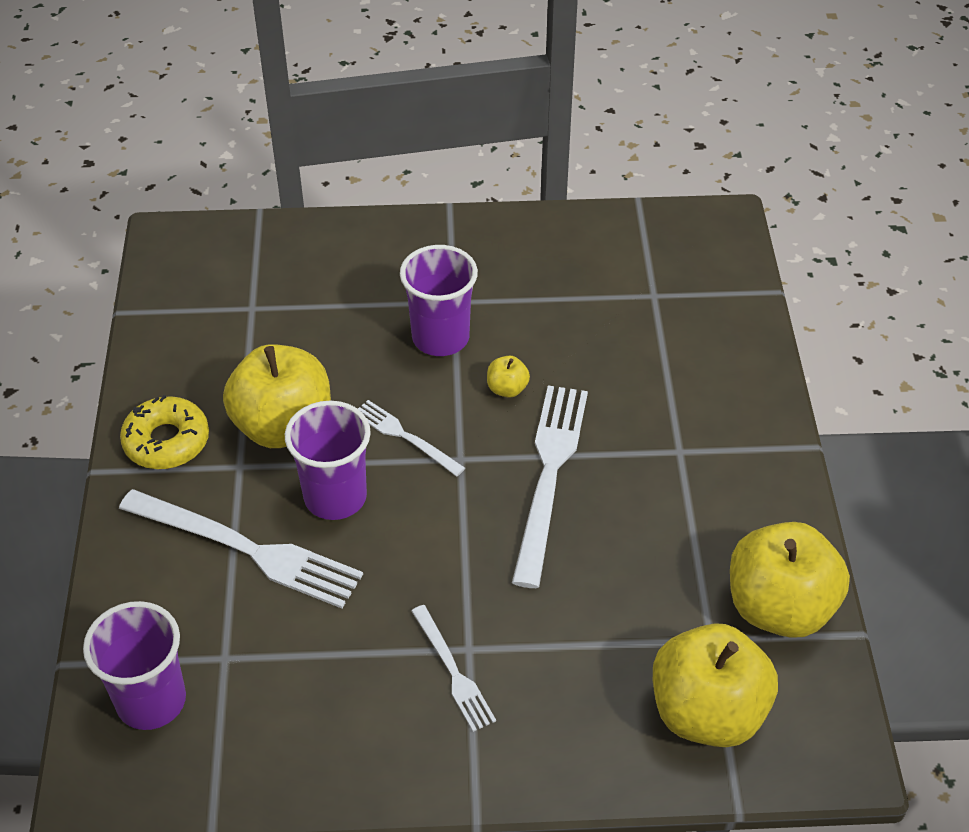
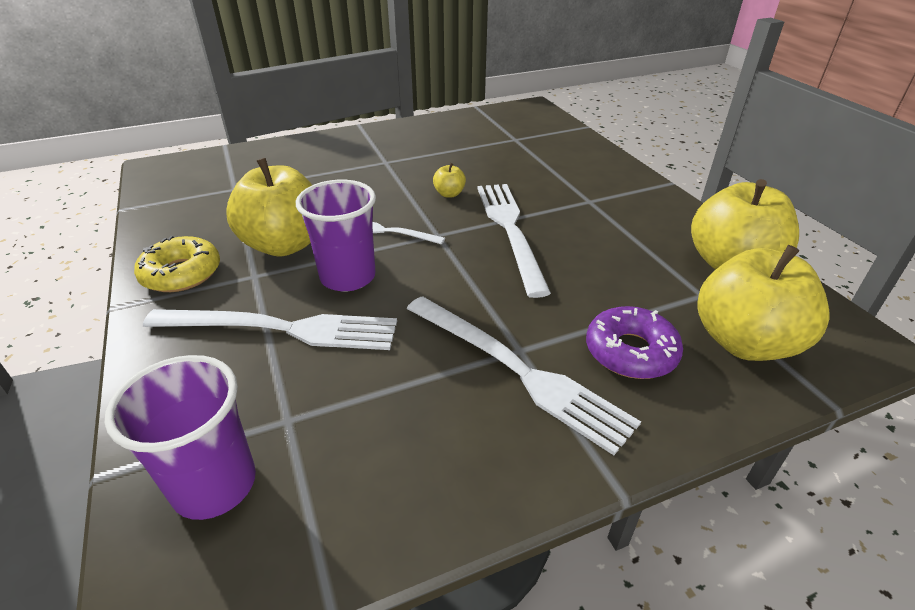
camera: 20 degrees left, 10 degrees down
purple cup [400,245,478,356] -> none
white fork [411,605,496,732] -> white fork [407,296,641,455], size x1.84
none -> purple donut [586,306,683,379]

